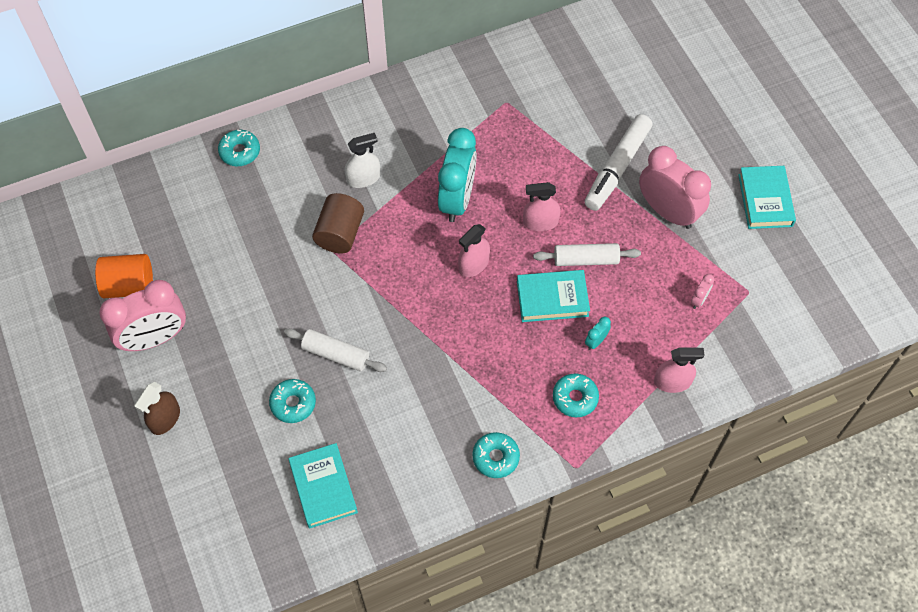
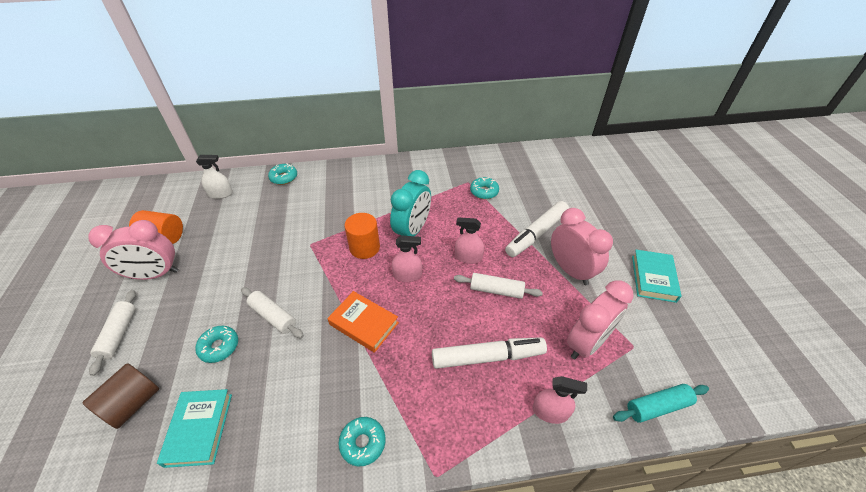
camera: 15 degrees right, 15 degrees down
brown spray bottle [134,382,180,435] -> white rolling pin [89,290,136,376]
brown cylinder [312,193,364,253] -> brown cylinder moved to [82,363,159,429]
white spray bottle [345,133,380,188] -> white spray bottle moved to [196,155,233,199]
pink spray bottle [458,224,490,277] -> pink spray bottle turned 150 degrees counterclockwise [392,235,422,282]
turquoise book [517,270,590,322] -> none
turquoise donut [553,373,599,417] -> turquoise donut moved to [470,177,499,199]
turquoise clock [585,317,611,350] -> white marker [432,337,547,369]
pink clock [691,274,714,309] -> pink clock [567,280,634,360], size x2.49
none -> orange book [327,291,399,353]
none -> orange cylinder [344,213,380,259]
none -> turquoise rolling pin [613,384,709,423]

